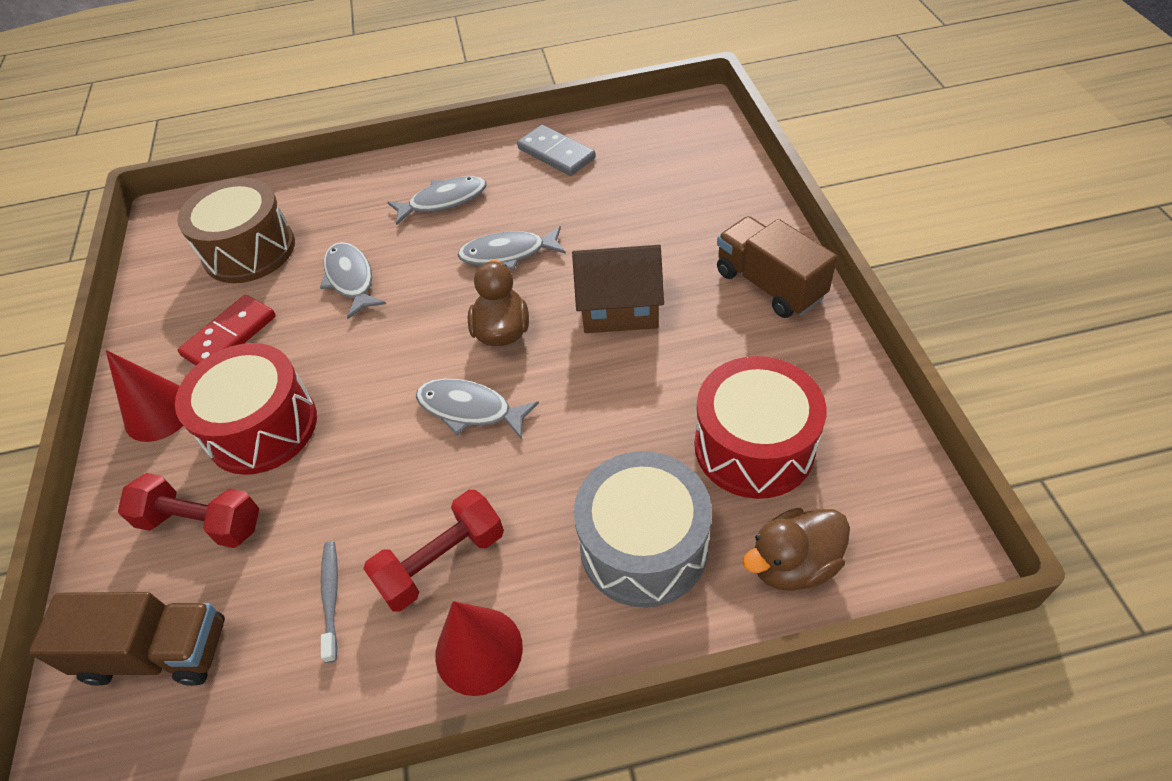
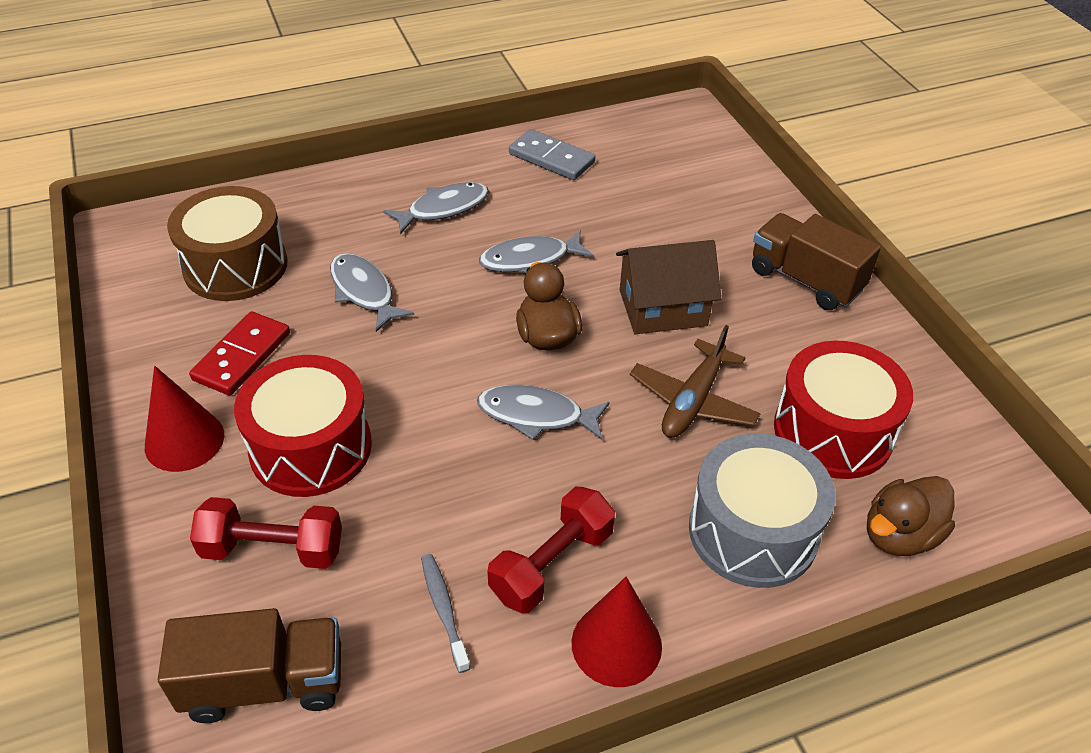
camera: 15 degrees left, 5 degrees down
none -> brown plane [630,325,761,438]

